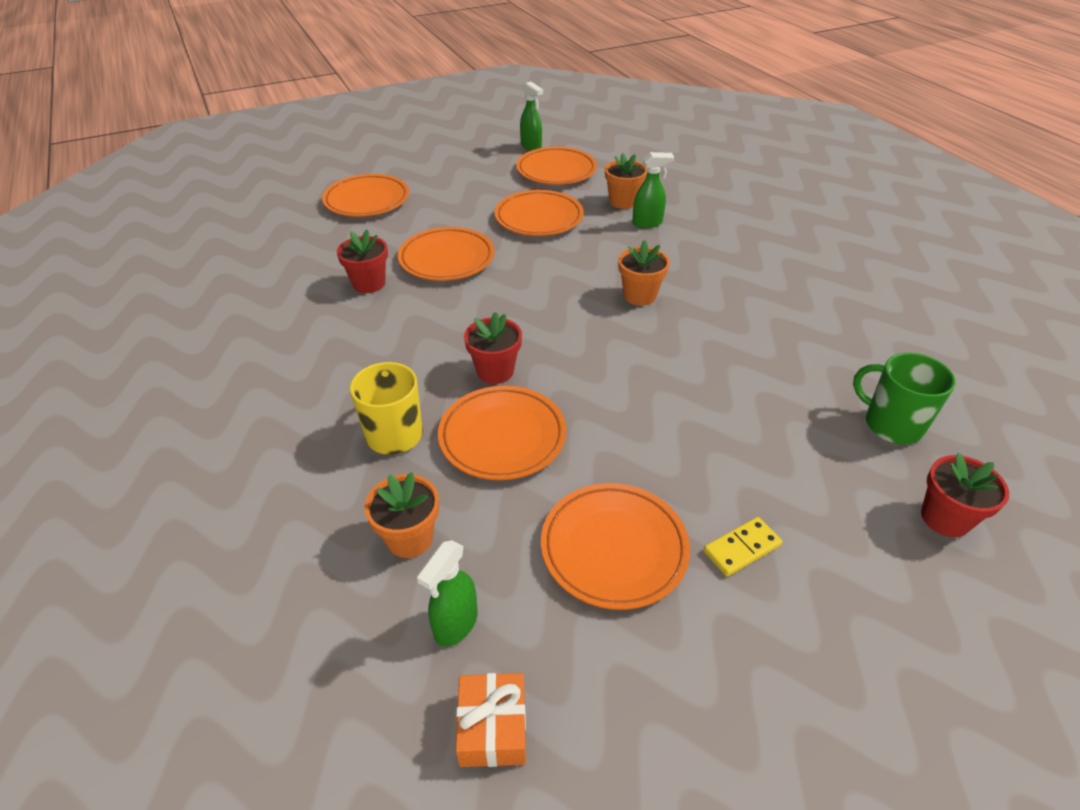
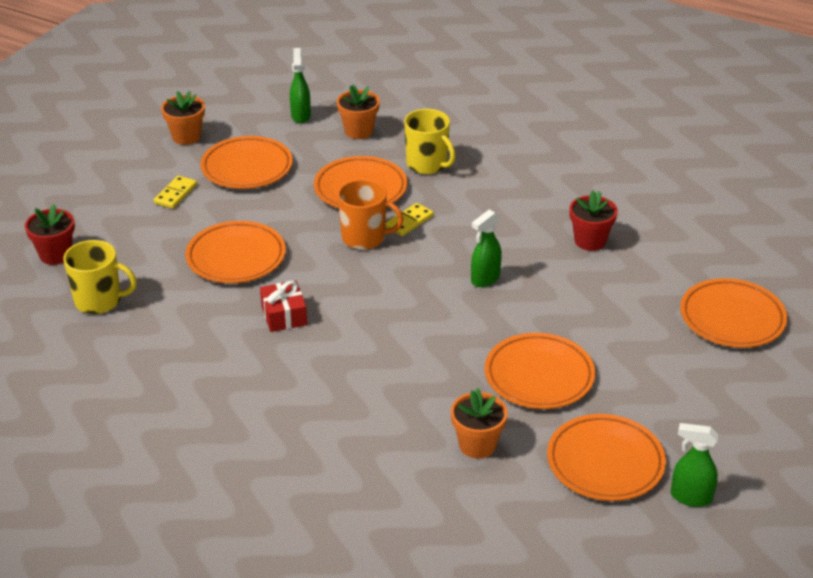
camera: 145 degrees right, 5 degrees down
orange plate [398,227,494,281] -> orange plate moved to [185,221,286,283]
orange gift [456,673,526,767] -> none
red flower pot [464,312,522,384] -> yellow domino [385,203,434,236]
orange flower pot [618,240,670,306] -> orange flower pot moved to [161,91,205,145]
green spray bottle [632,152,674,228] -> green spray bottle moved to [471,210,502,287]
green mug [853,353,956,444] -> yellow mug [63,240,137,314]
none -> red gift [260,281,307,332]
none -> orange mug [338,179,404,250]

